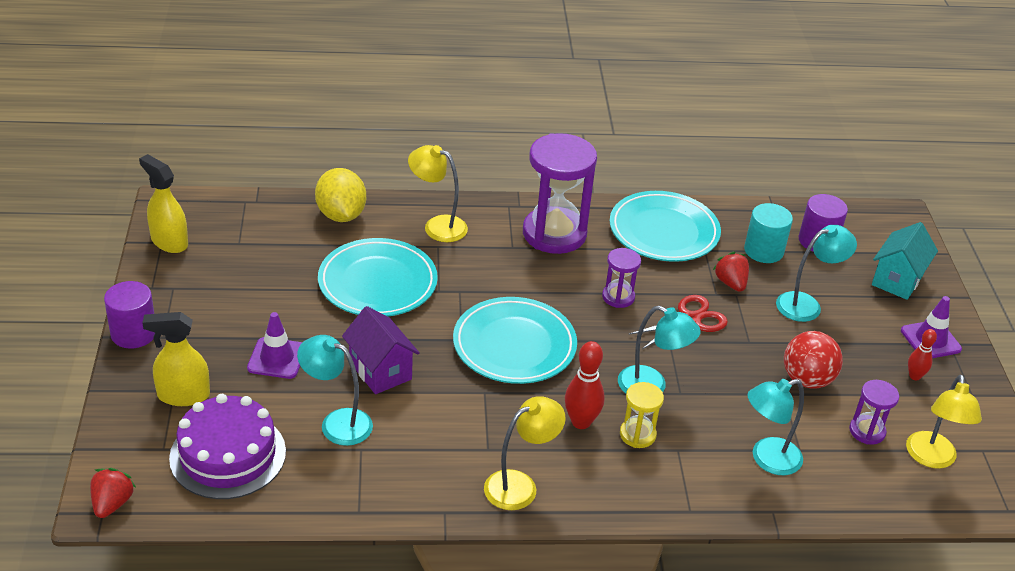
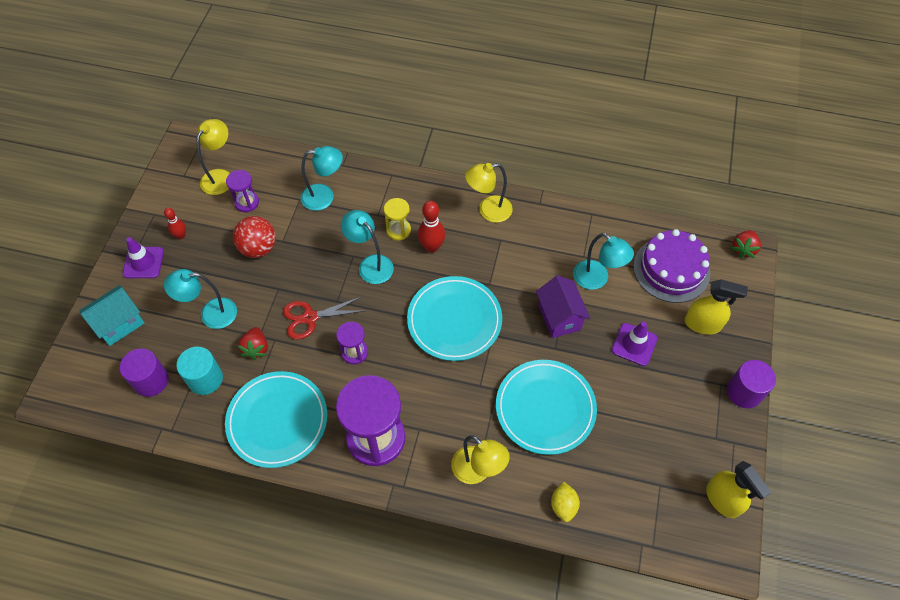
camera: 160 degrees left, 20 degrees up
yellow lemon [315,168,366,222] -> yellow lemon [551,481,580,522], size x0.58

